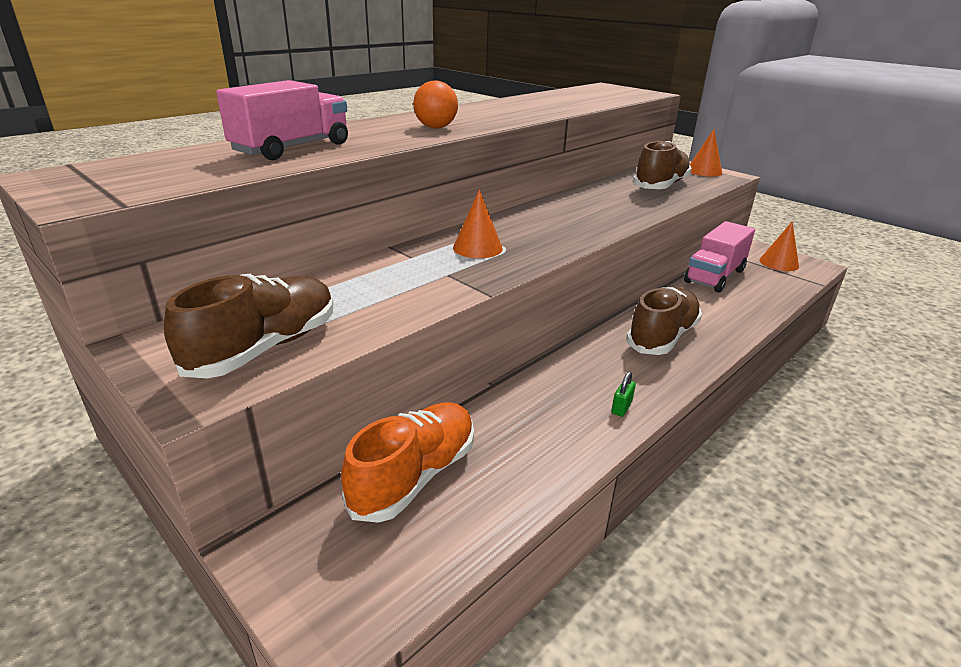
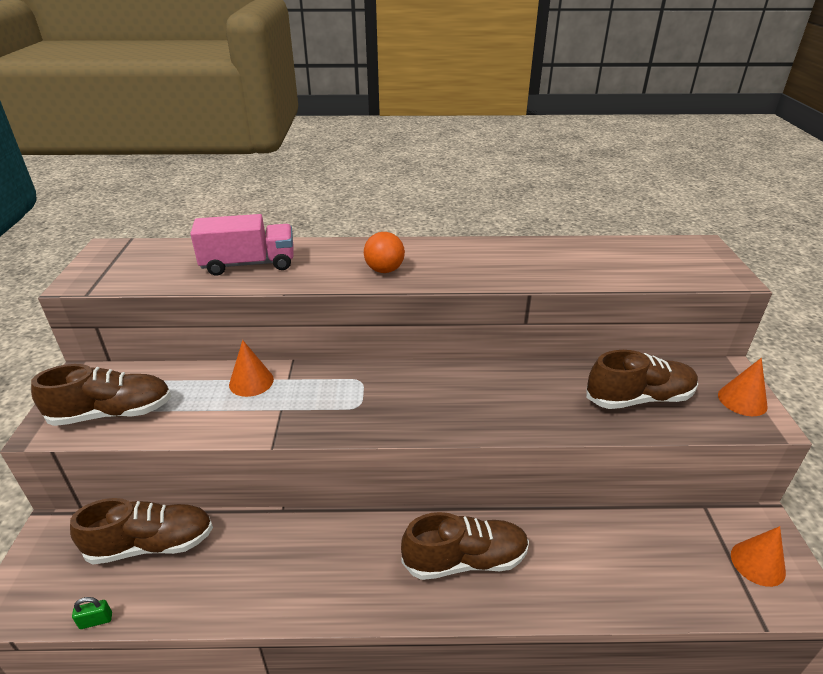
camera: 45 degrees right, 5 degrees up
orange shoe [341,402,474,523] -> brown shoe [70,498,213,564]
orange cone [453,190,503,258] -> orange cone moved to [229,340,274,397]
green padlock [611,372,636,417] -> green padlock moved to [72,597,112,629]
pink truck [684,221,755,293] -> none

